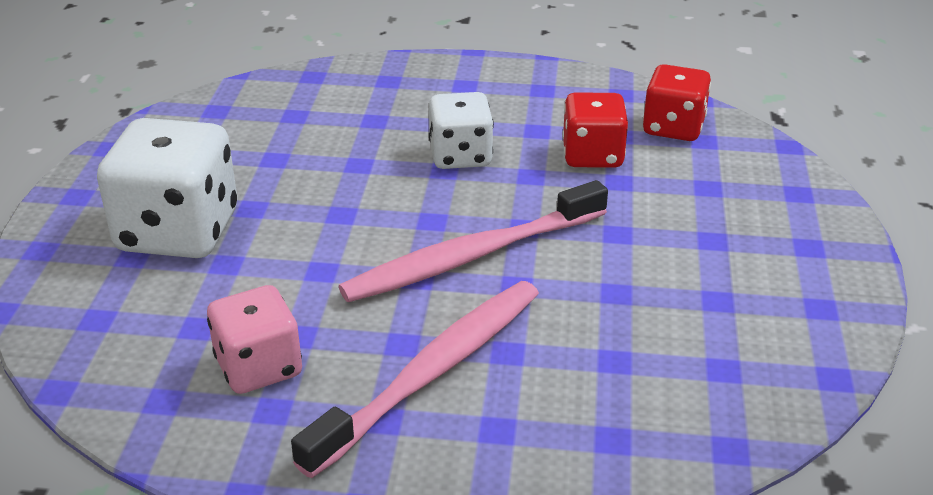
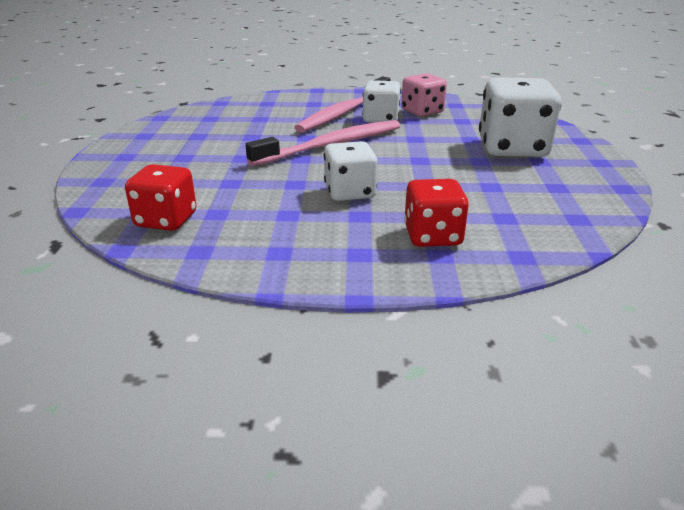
camera: 175 degrees right, 5 degrees down
red dice [562,92,628,168] -> red dice moved to [404,179,469,247]
none -> white dice [362,80,401,123]

